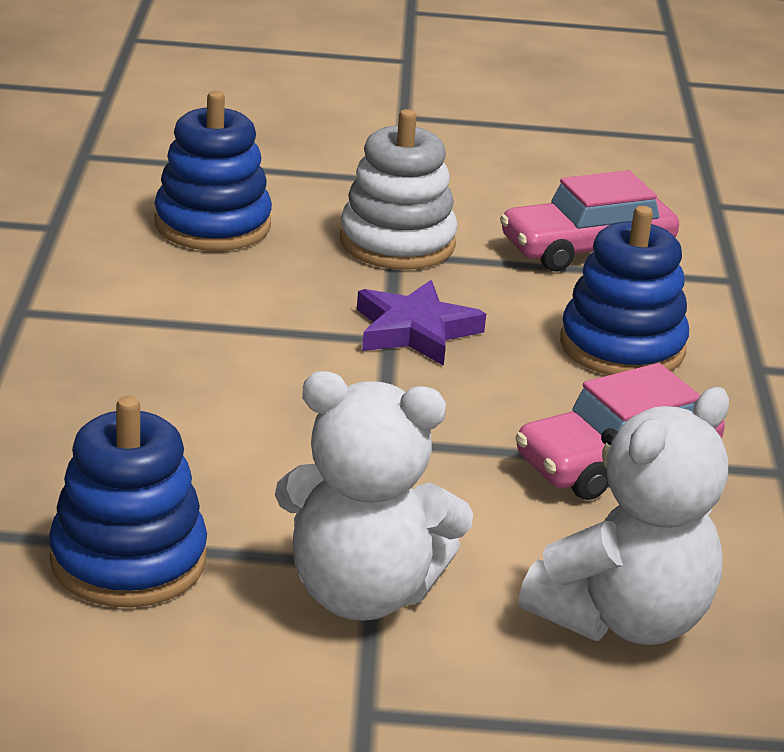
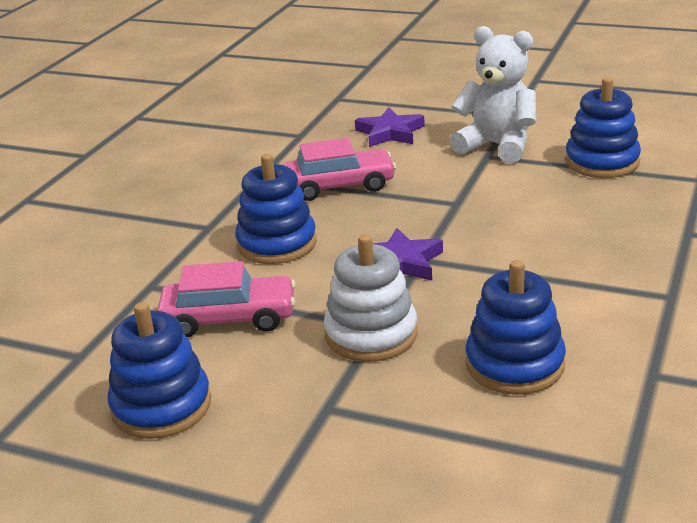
camera: 155 degrees left, 0 degrees up
white teddy bear [519,387,729,645] -> purple star [355,107,425,147]
none -> blue stacking toy [107,302,211,439]

